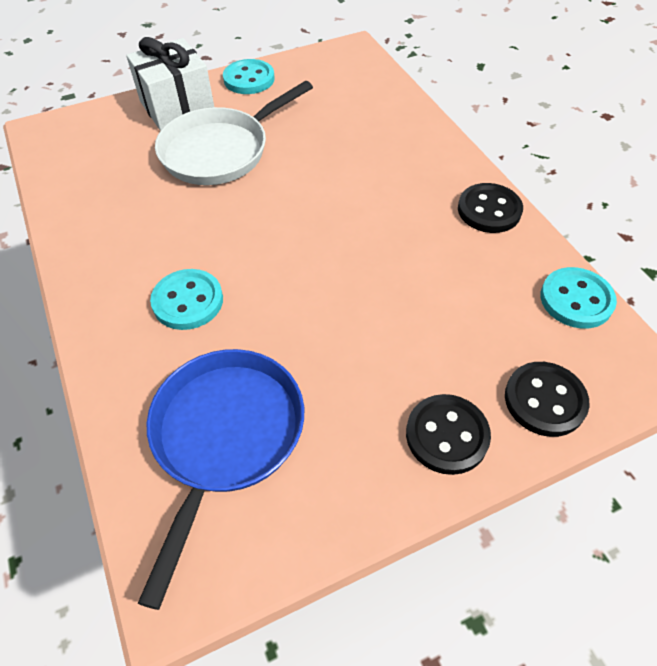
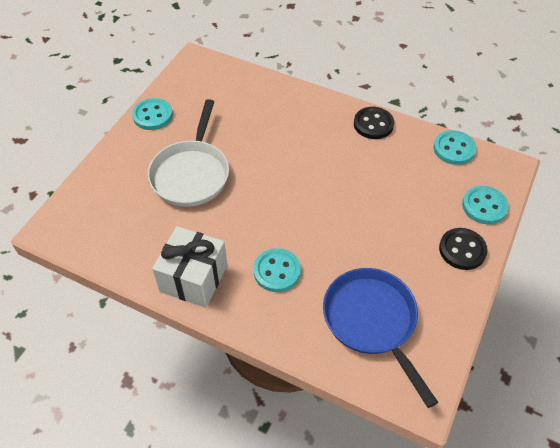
camera: 40 degrees left, 0 degrees up
white gift [126,37,214,131] -> white gift moved to [152,226,227,308]
black button [505,362,589,437] -> turquoise button [462,186,509,224]

